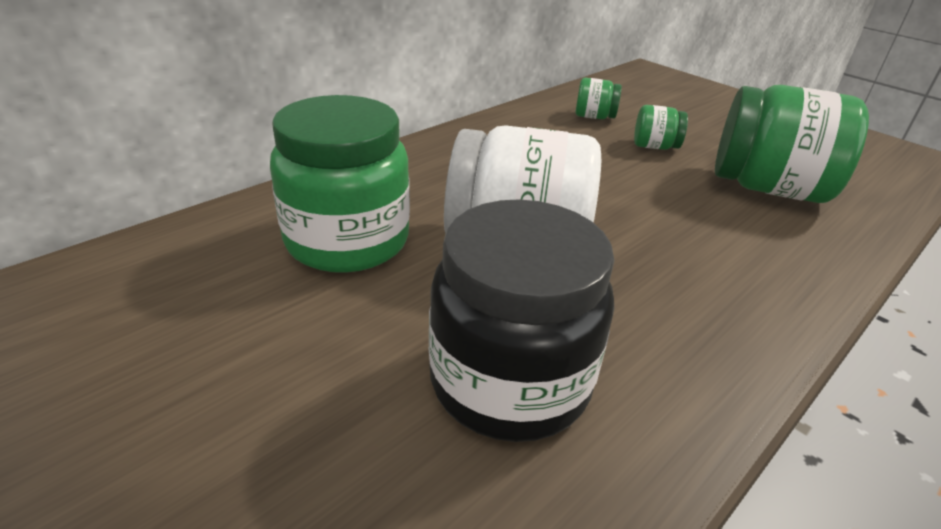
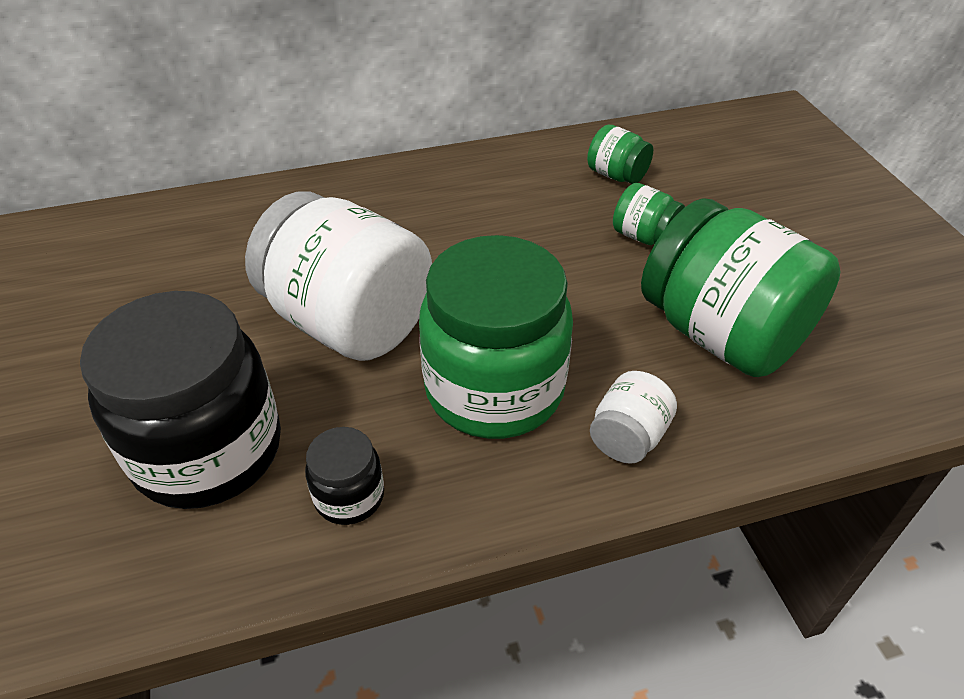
camera: 30 degrees right, 10 degrees up
green jar [270,95,410,273] -> green jar moved to [419,235,573,439]
none -> black jar [305,427,384,525]
none -> white jar [590,371,677,464]

